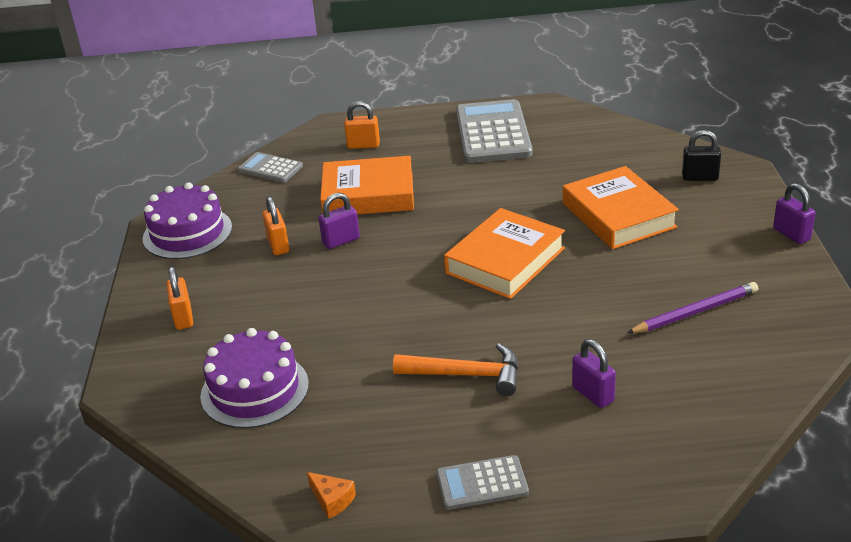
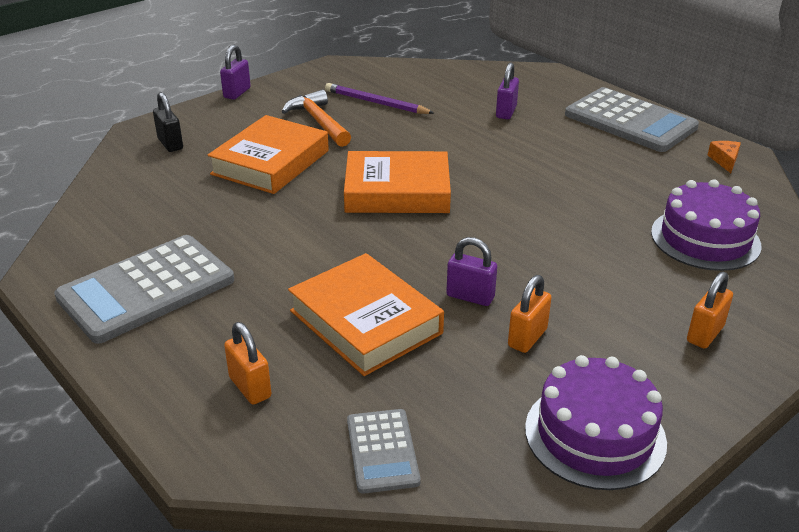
camera: 130 degrees left, 0 degrees up
orange hammer [393,343,518,396] -> orange hammer moved to [281,90,351,147]
grey calculator [436,455,529,510] -> grey calculator [565,87,699,152], size x1.90

